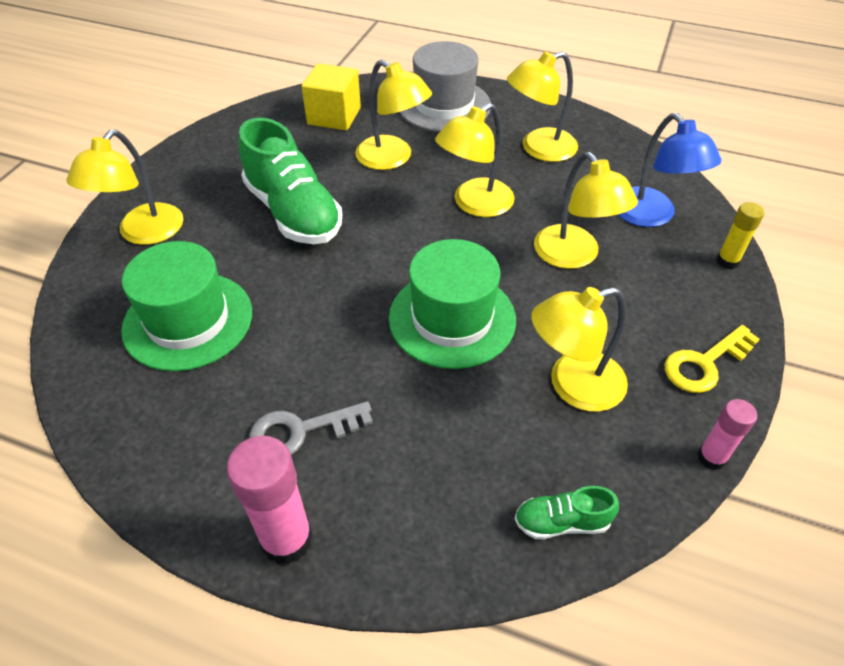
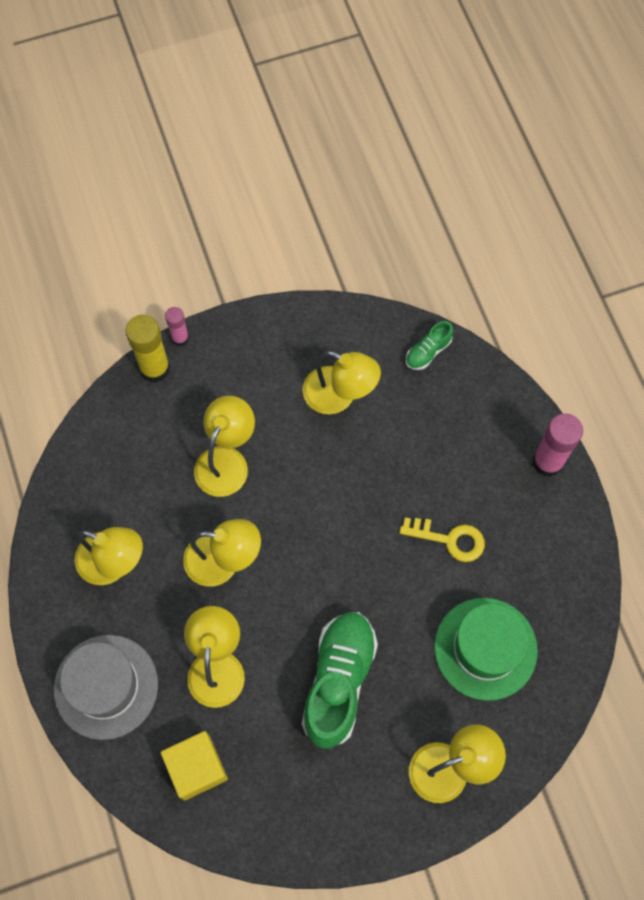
camera: 130 degrees left, 20 degrees up
grey key [249,401,373,455] -> none
green hat [389,239,516,369] -> none
green shoe [514,486,619,539] -> green shoe turned 90 degrees clockwise [406,321,453,370]
blue lamp [618,113,721,227] -> none
yellow key [665,325,760,393] -> yellow key moved to [399,517,485,562]
pink glue stick [698,399,757,470] -> pink glue stick moved to [165,307,189,346]
yellow glue stick [716,202,764,269] -> yellow glue stick [126,315,170,383], size x1.71

